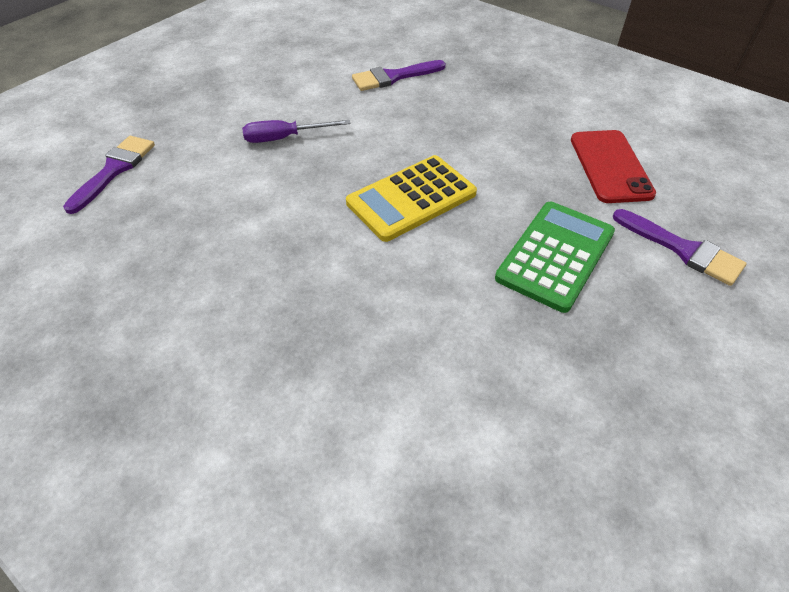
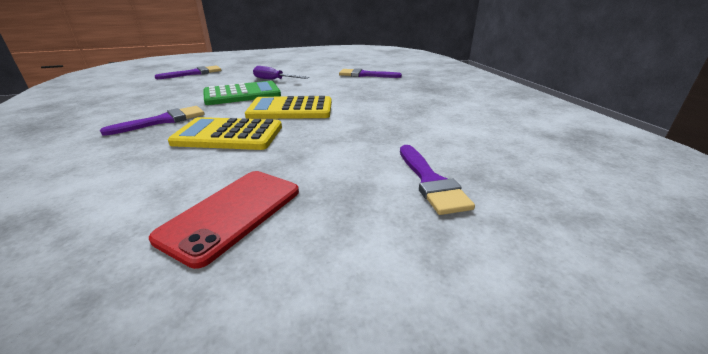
camera: 35 degrees right, 20 degrees down
green calculator [495,202,615,313] -> green calculator moved to [203,81,281,105]
red phone [571,130,656,203] -> red phone moved to [149,171,299,269]
none -> purple brush [100,106,205,136]
none -> yellow calculator [168,117,282,150]

